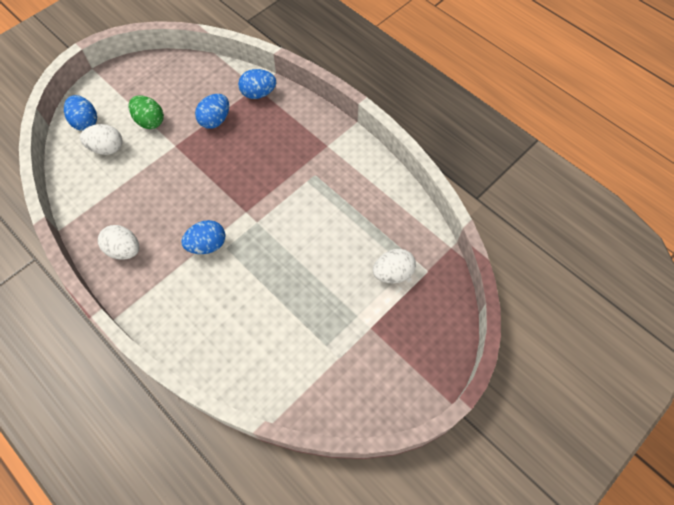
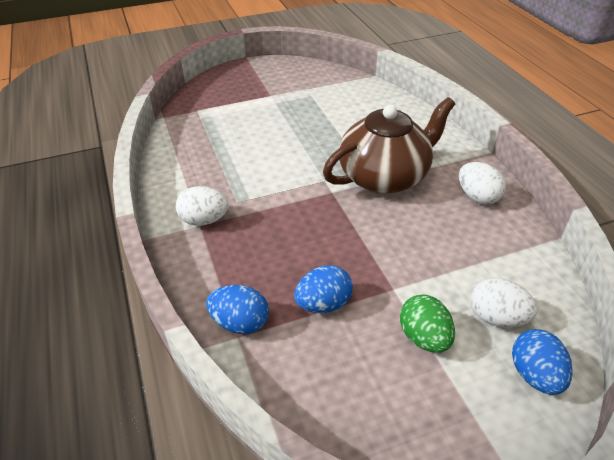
camera: 155 degrees left, 20 degrees down
blue egg [181,220,226,254] -> brown teapot [323,97,455,194]
white egg [373,249,416,283] -> white egg moved to [176,186,229,226]

